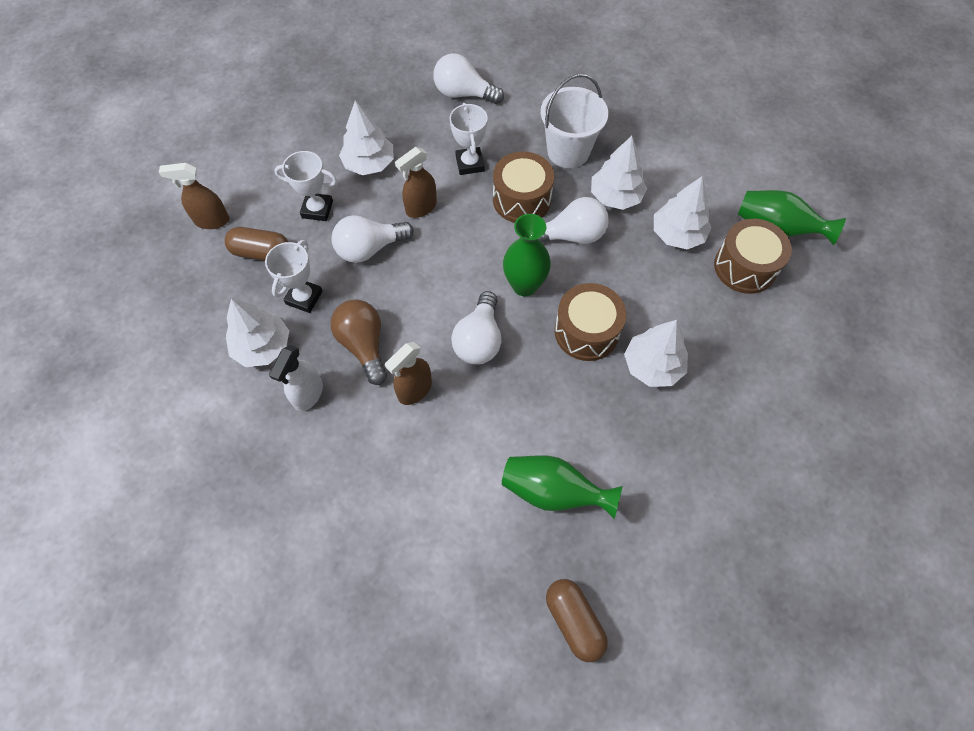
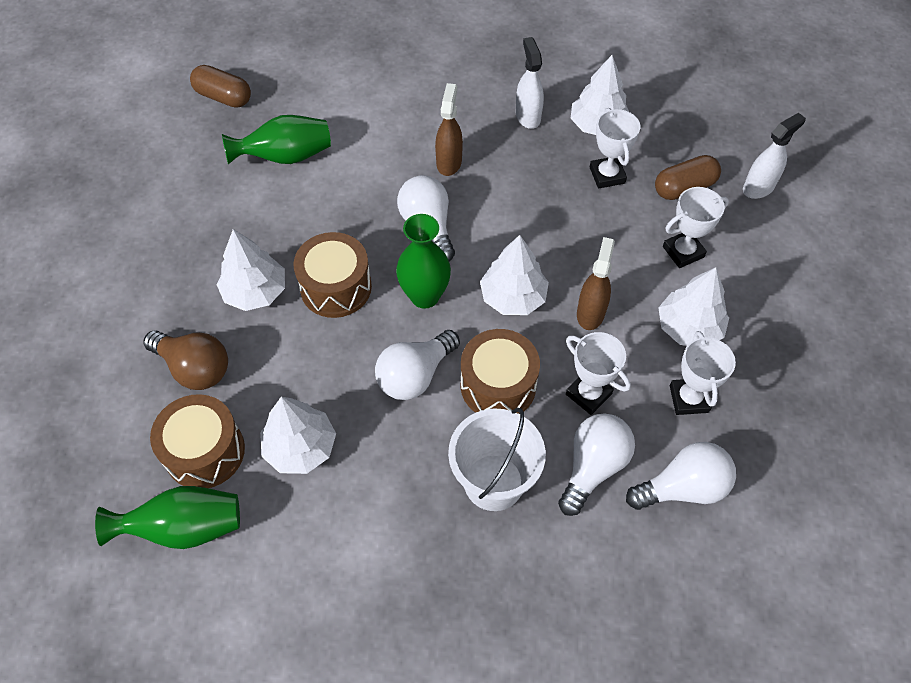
camera: 145 degrees right, 5 degrees down
brown spray bottle [159,163,229,229] -> white spray bottle [743,113,806,199]
white light bulb [331,215,414,263] -> white light bulb moved to [558,413,635,516]
brown light bulb [331,300,387,385] -> brown light bulb moved to [143,330,228,390]
white tree [591,136,647,210] -> white tree moved to [480,235,549,315]
none -> white trophy [670,331,736,415]

